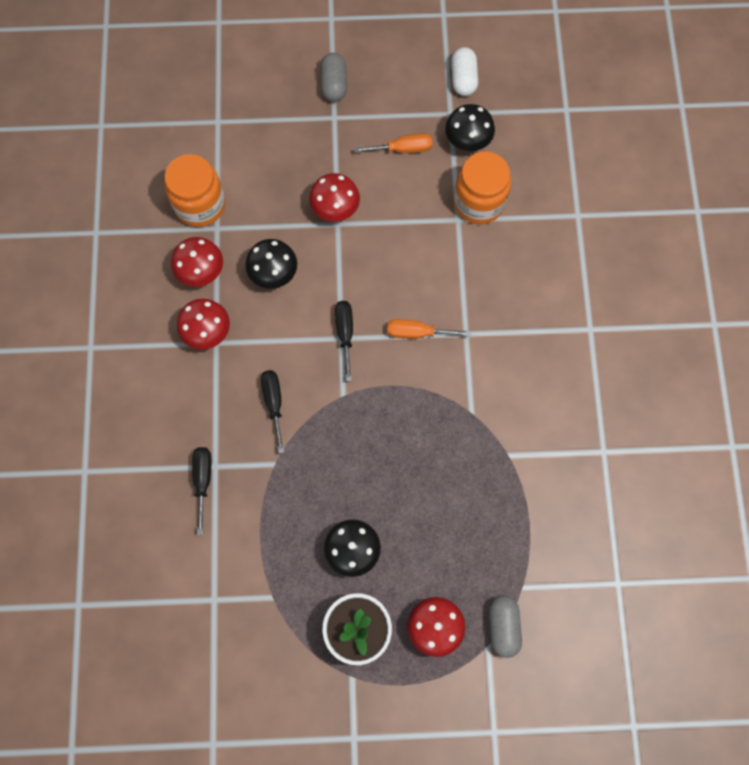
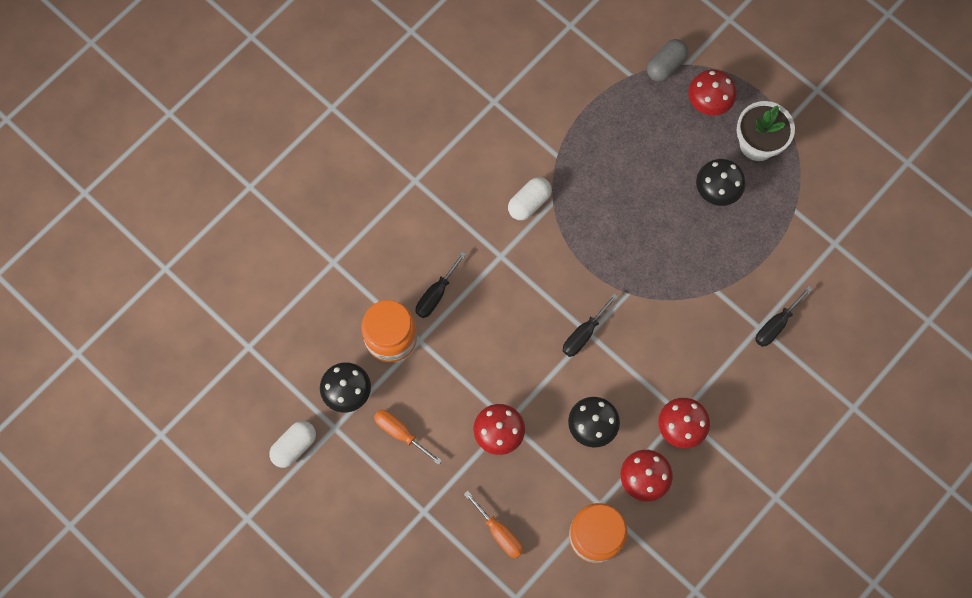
camera: 135 degrees left, 0 degrees up
black screwdriver [261,370,284,453] -> black screwdriver moved to [416,251,467,318]
grey capsule [320,53,347,102] -> none
orange screwdriver [387,319,470,339] -> orange screwdriver moved to [464,491,524,558]
none -> white capsule [508,177,552,220]

